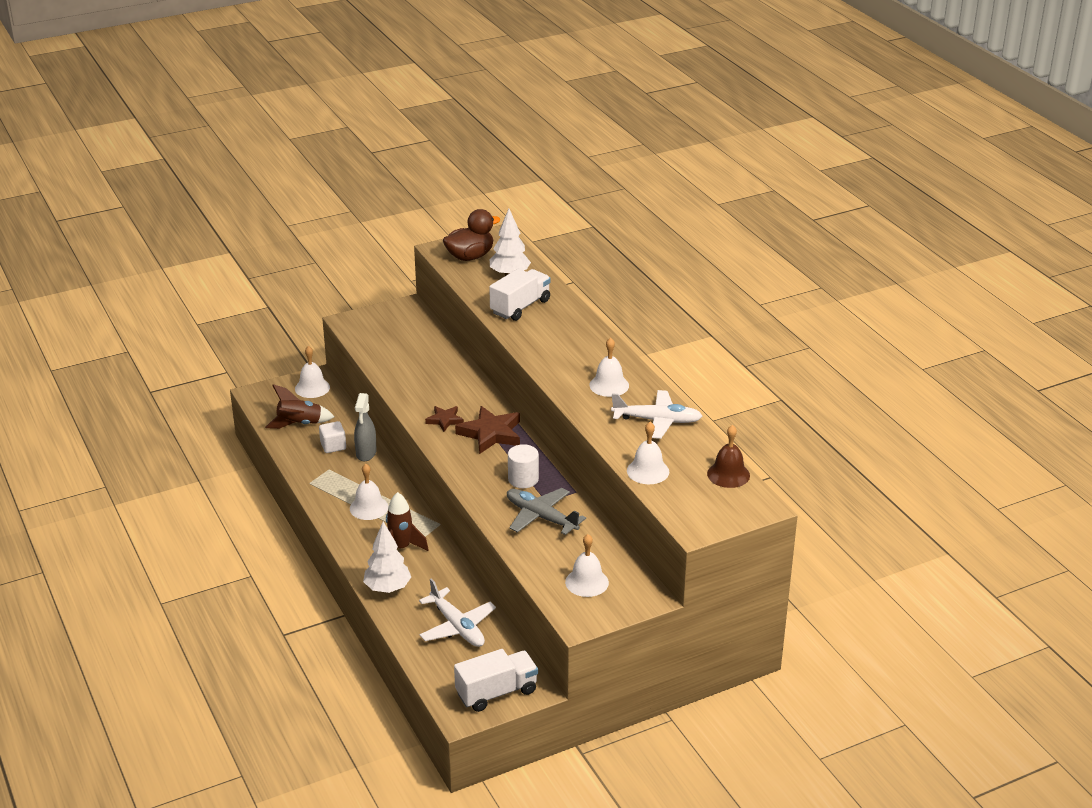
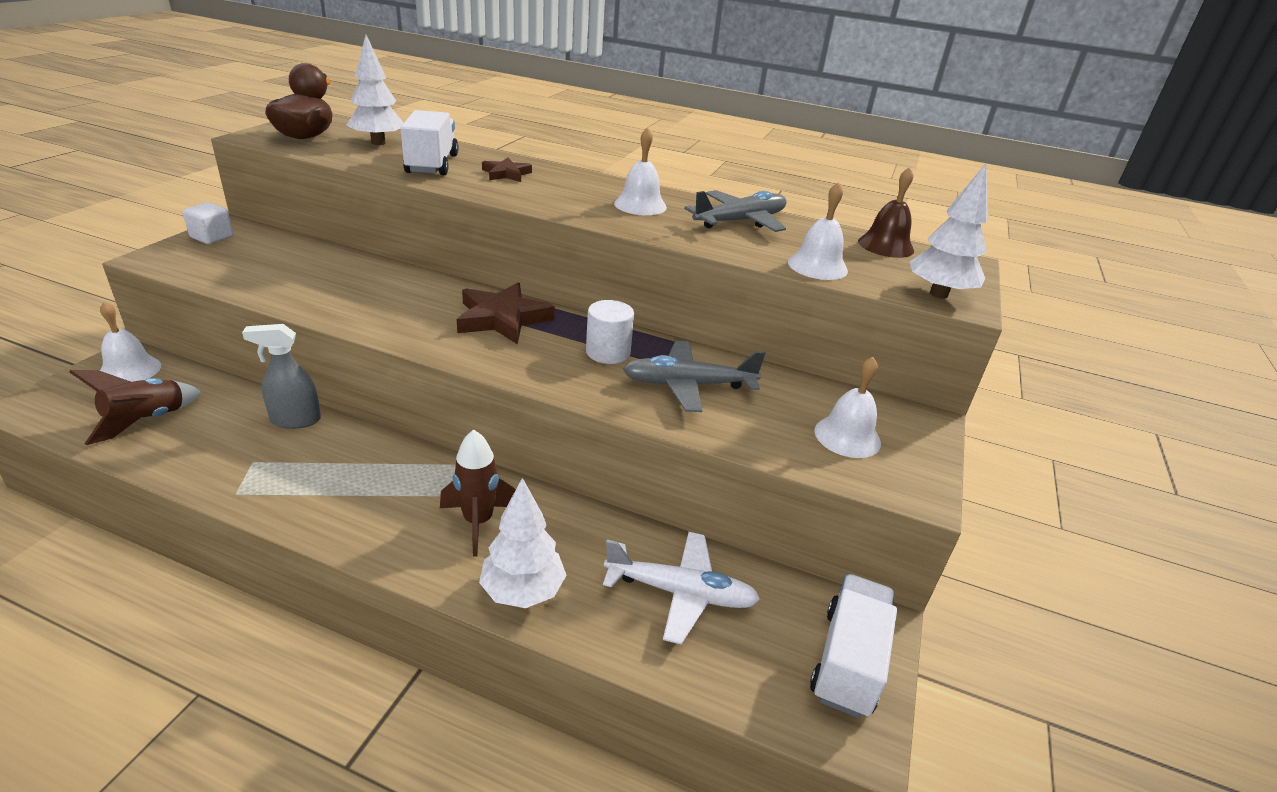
camera: 45 degrees left, 0 degrees up
white cube [319,421,346,453] -> white cube moved to [183,202,233,244]
white bell [350,463,388,520] -> none
grey spray bottle [354,393,377,461] -> grey spray bottle turned 120 degrees clockwise [242,324,321,429]
brown star [425,406,464,432] -> brown star moved to [482,157,532,182]
white plane [611,390,702,439] -> grey plane [684,190,787,232]
none -> white tree [910,164,988,299]

